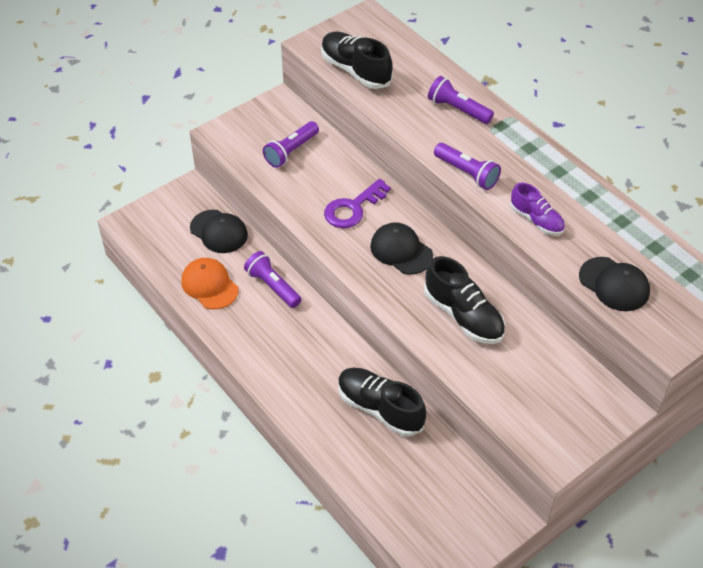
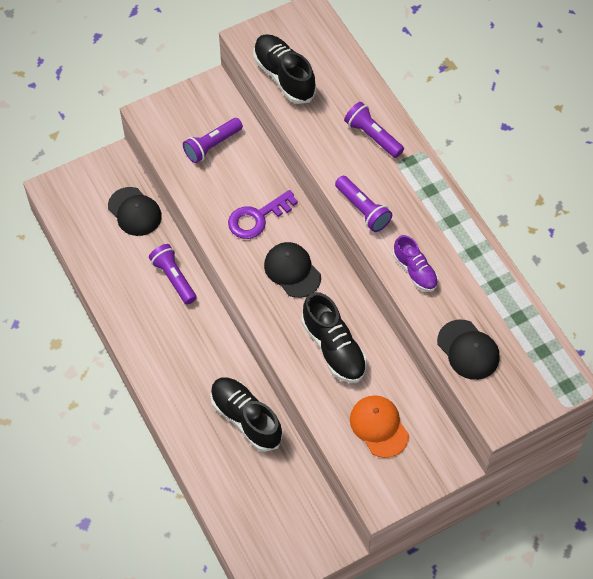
camera: 10 degrees right, 10 degrees up
orange cap [181,258,238,309] -> orange cap moved to [350,395,409,458]

